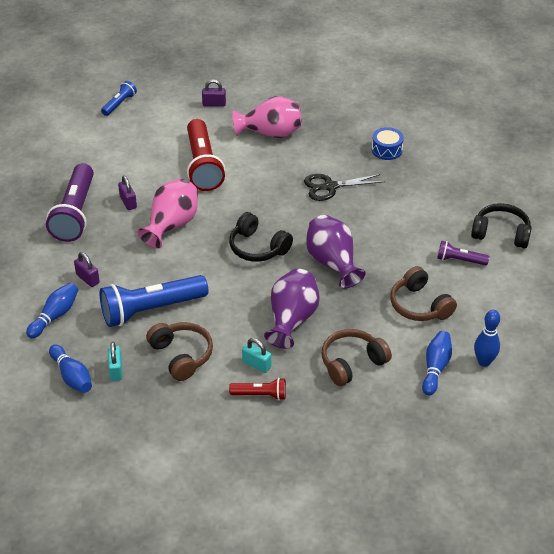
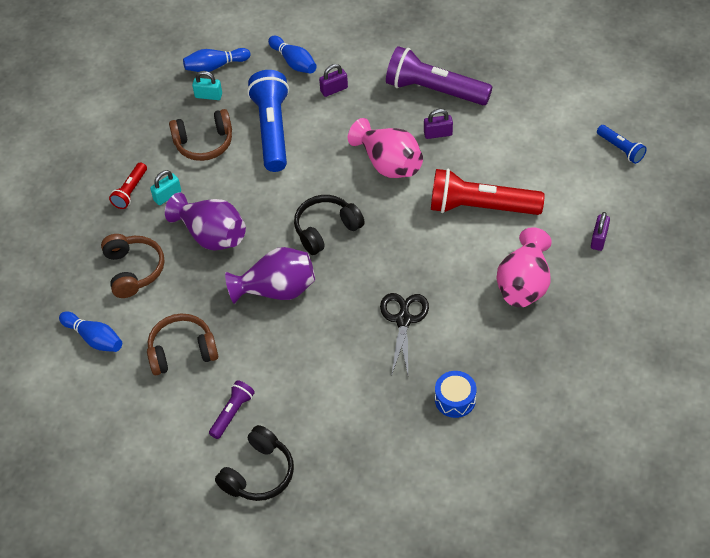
camera: 110 degrees right, 10 degrees up
blue bowling pin [474,310,500,367] -> none

